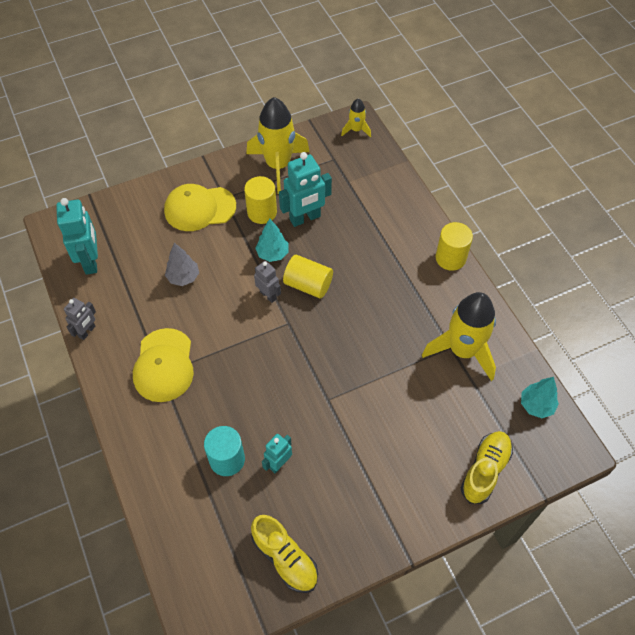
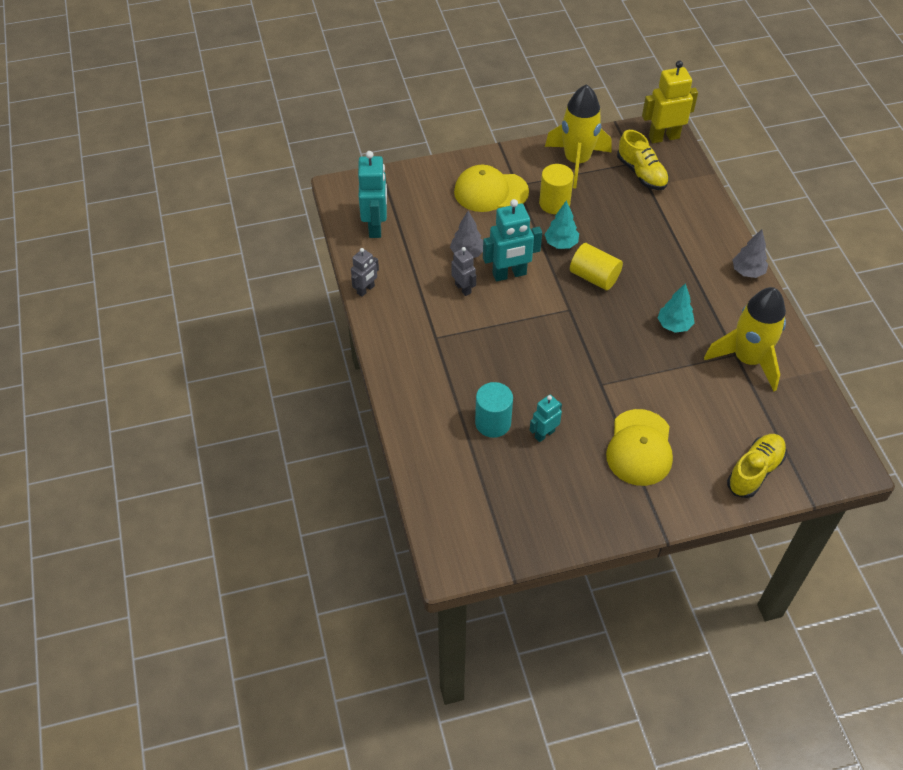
camera: 10 degrees right, 5 degrees down
yellow cap [133,328,194,402] -> yellow cap moved to [606,409,673,486]
yellow shoe [251,515,318,593] -> yellow shoe moved to [617,130,669,190]
grey robot [254,261,281,303] -> grey robot moved to [451,247,476,296]
turquoise robot [279,152,332,227] -> turquoise robot moved to [483,199,542,281]
yellow rocket [341,98,371,138] -> yellow robot [642,61,698,143]
yellow cylinder [436,222,473,271] -> grey tree [733,229,768,278]
turquoise tree [521,377,559,418] -> turquoise tree moved to [658,283,695,333]

